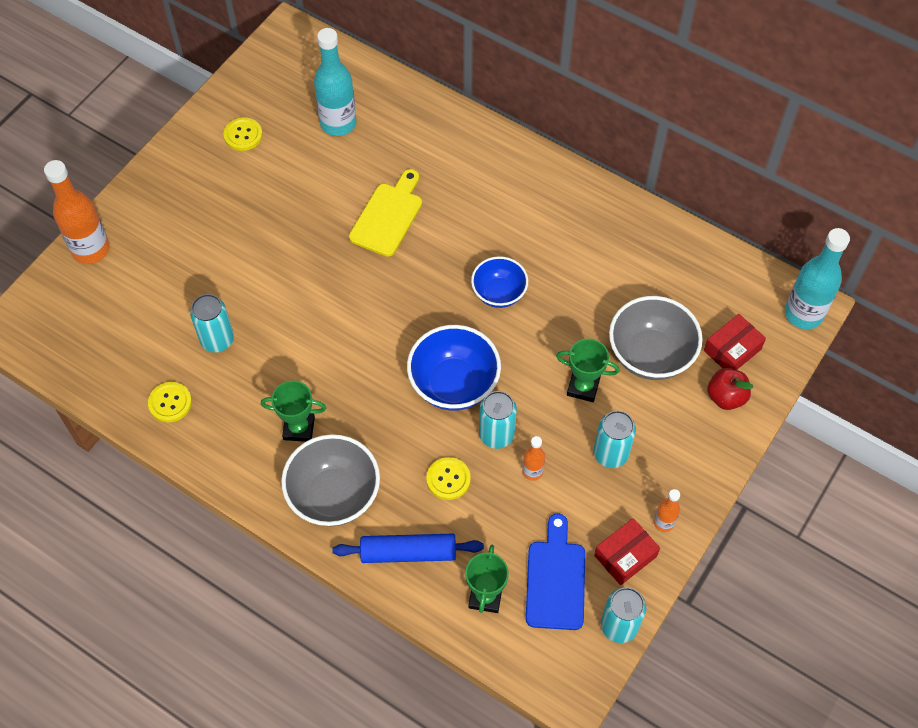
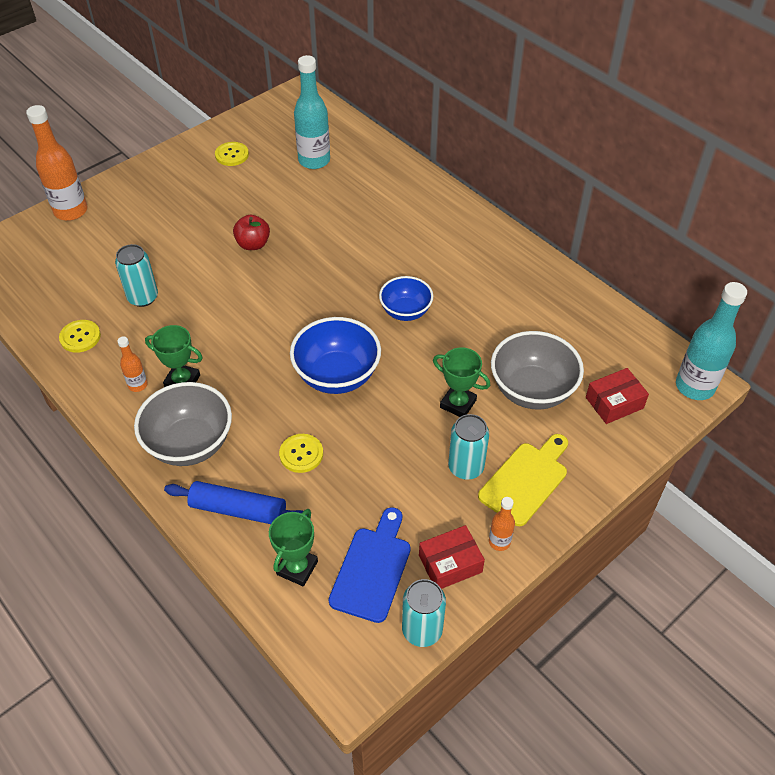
camera: 15 degrees right, 10 degrees down
yellow cutting board [349,169,422,257] -> yellow cutting board moved to [478,434,568,526]
turquoise can [479,391,517,449] -> none
orange bottle [522,436,545,481] -> orange bottle moved to [117,336,148,392]
red apple [707,368,753,410] -> red apple moved to [233,215,270,250]

